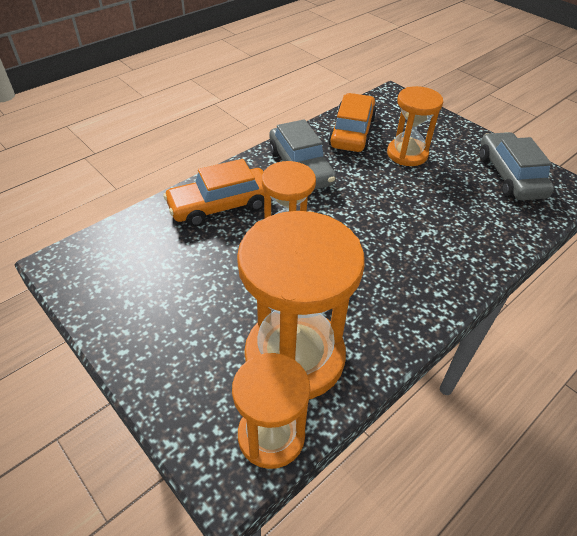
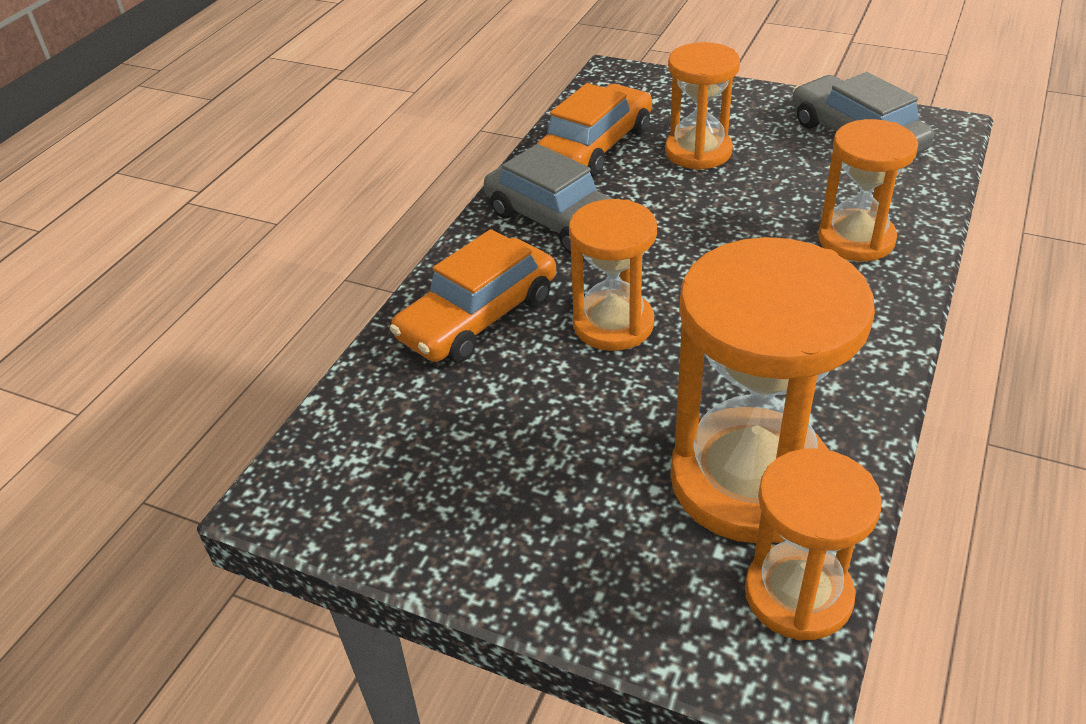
camera: 20 degrees left, 5 degrees down
orange car [328,93,377,152] -> orange car turned 45 degrees clockwise [537,83,652,176]
none -> orange hourglass [818,119,918,261]

